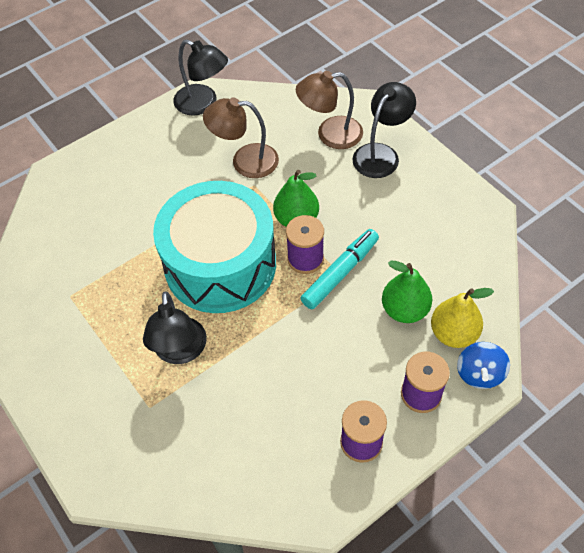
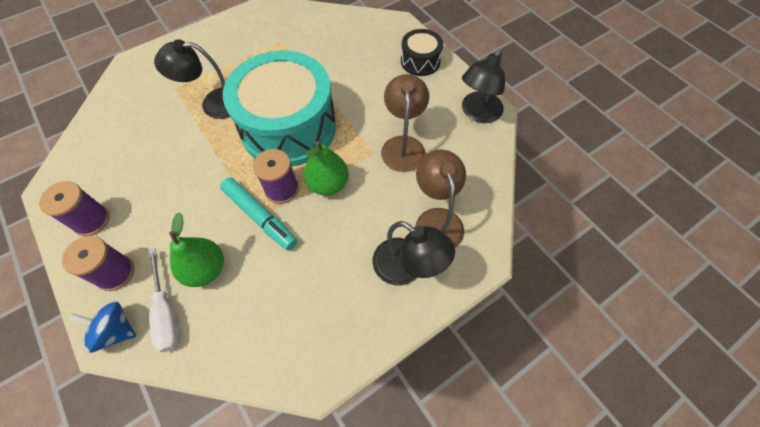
camera: 90 degrees right, 5 degrees up
yellow pear [431,288,494,348] -> white screwdriver [148,248,179,352]
none -> black drum [401,29,443,76]

